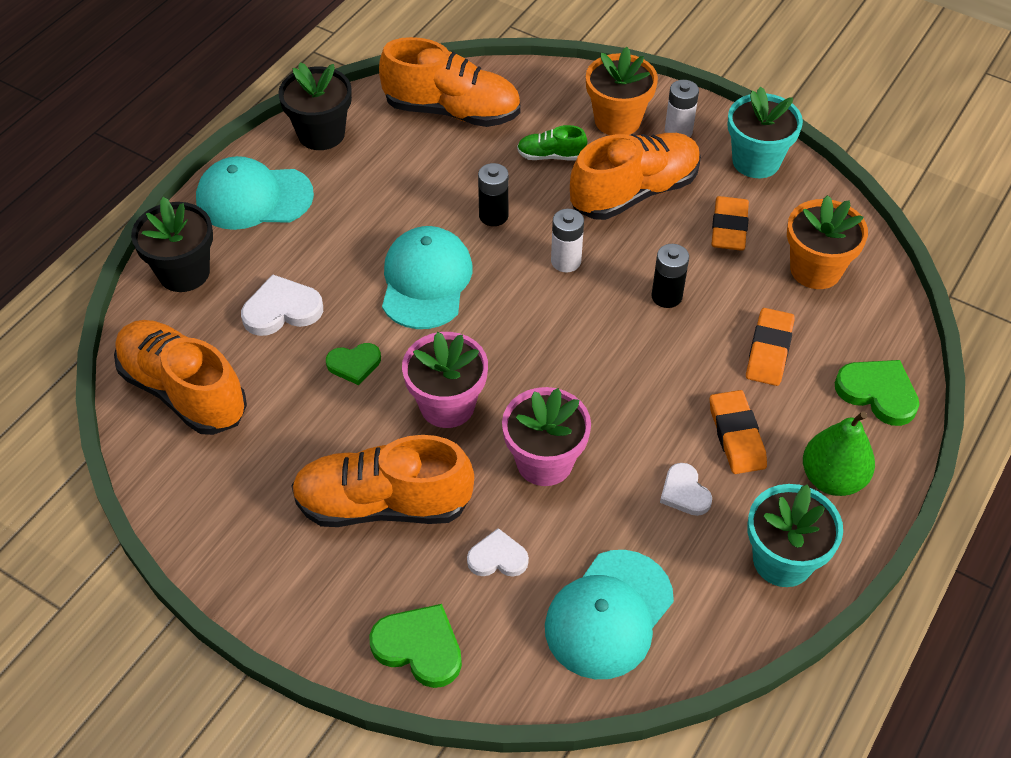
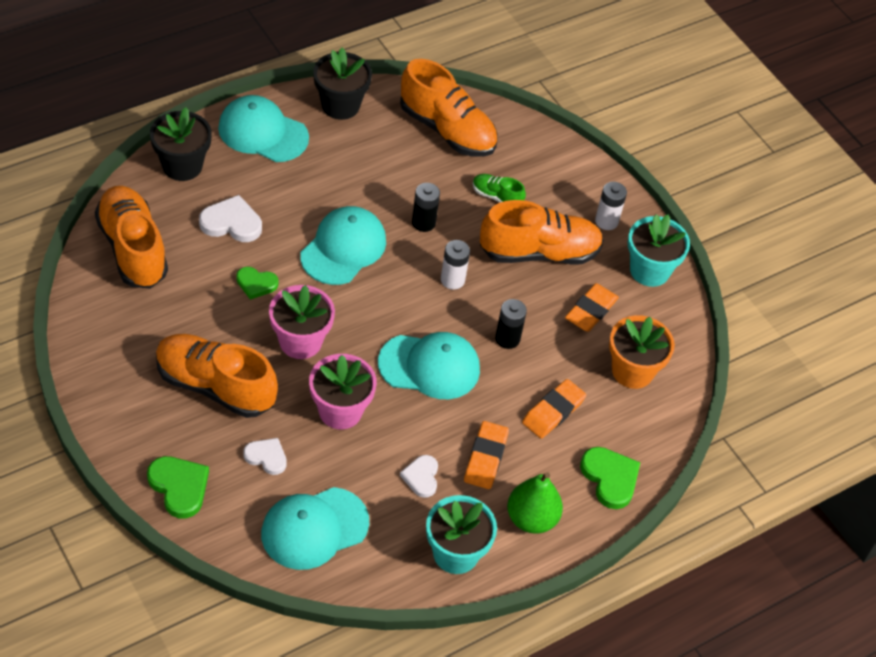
camera: 20 degrees right, 0 degrees up
orange flower pot [586,47,658,135] -> none
none -> turquoise cap [378,332,480,399]

